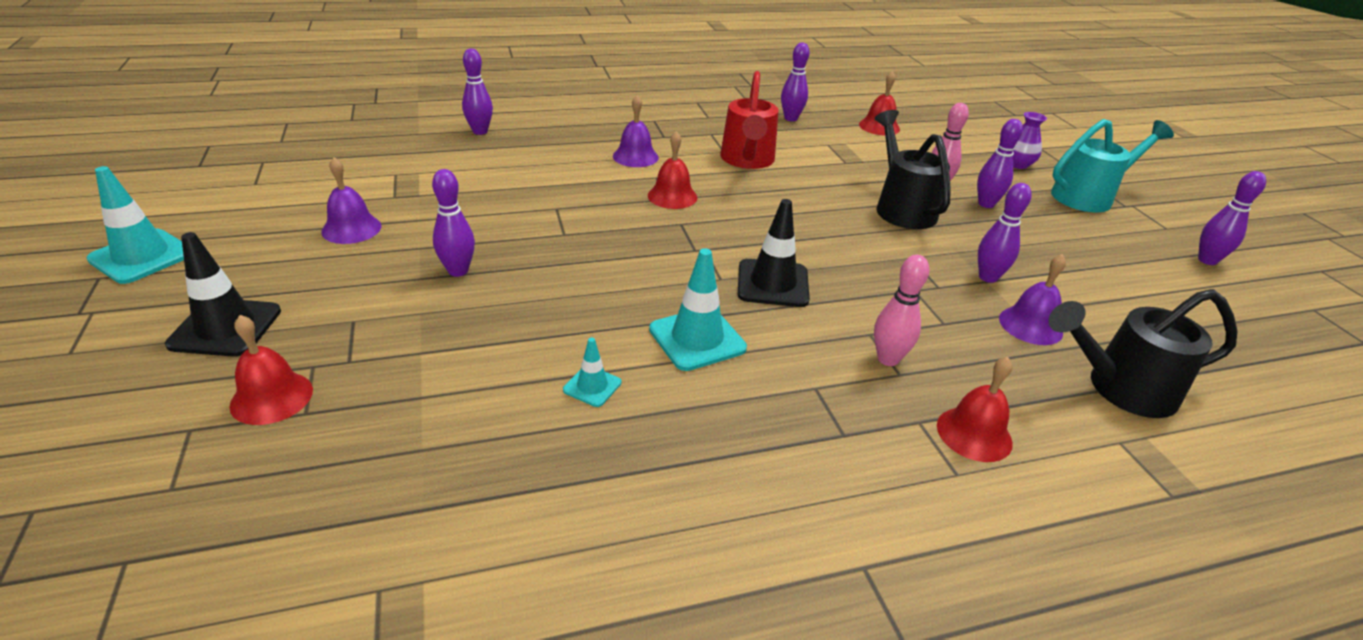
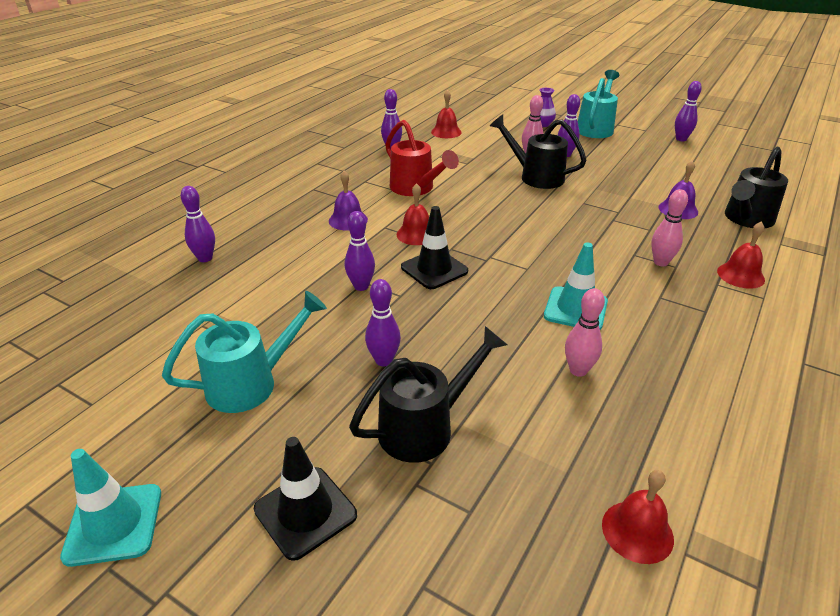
camera: 40 degrees left, 0 degrees up
red bell [230,315,313,425] -> red bell moved to [602,470,674,564]
purple bell [321,157,381,244] -> turquoise watering can [162,291,327,413]
turquoise traffic cone [563,338,621,407] -> pink bowling pin [565,288,605,377]
black traffic cone [737,199,810,307] -> black traffic cone moved to [401,206,468,289]
purple bowling pin [978,183,1032,283] -> purple bowling pin moved to [345,211,375,291]
none -> black watering can [349,326,507,463]

